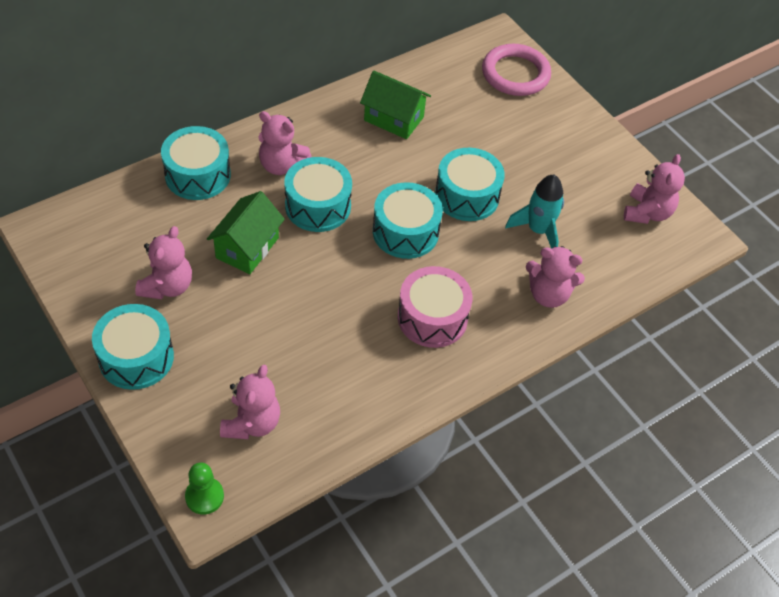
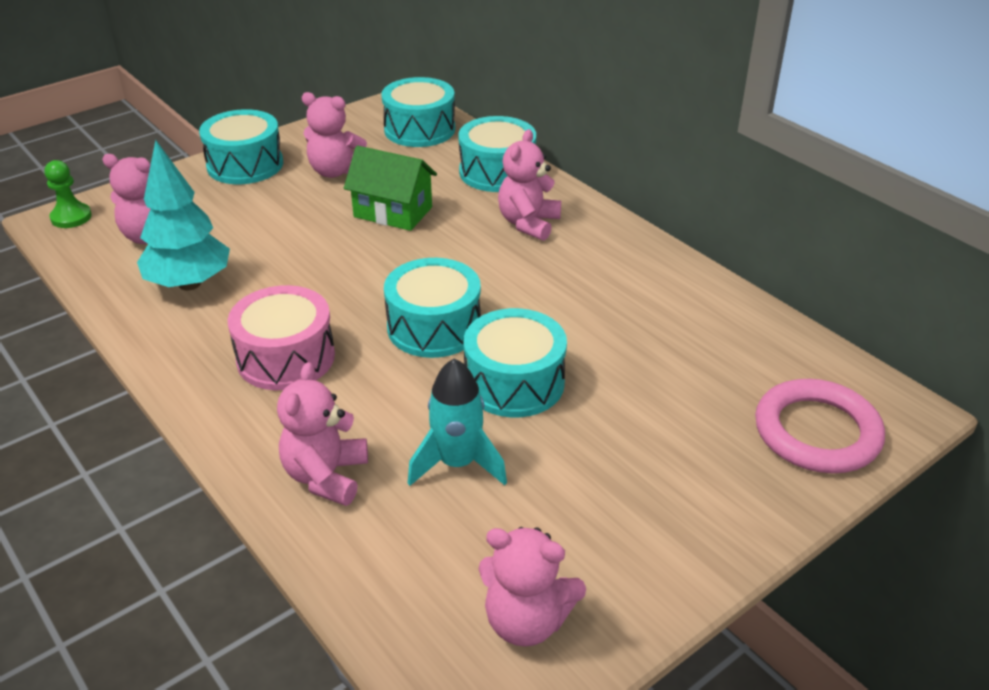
camera: 90 degrees right, 15 degrees down
turquoise drum [284,157,352,232] -> turquoise drum moved to [381,77,455,147]
green house [360,70,431,139] -> none
none -> turquoise tree [137,140,230,291]

